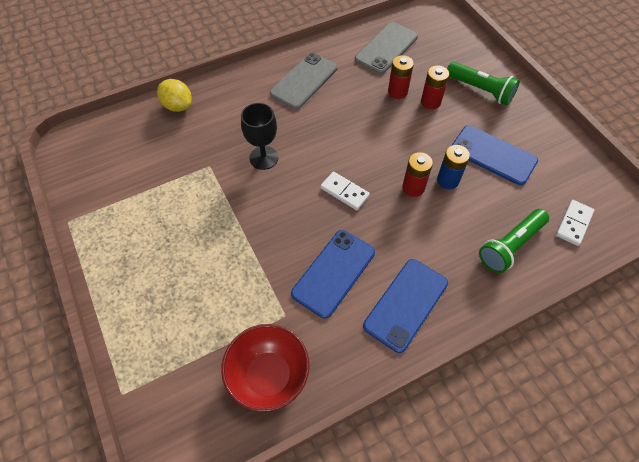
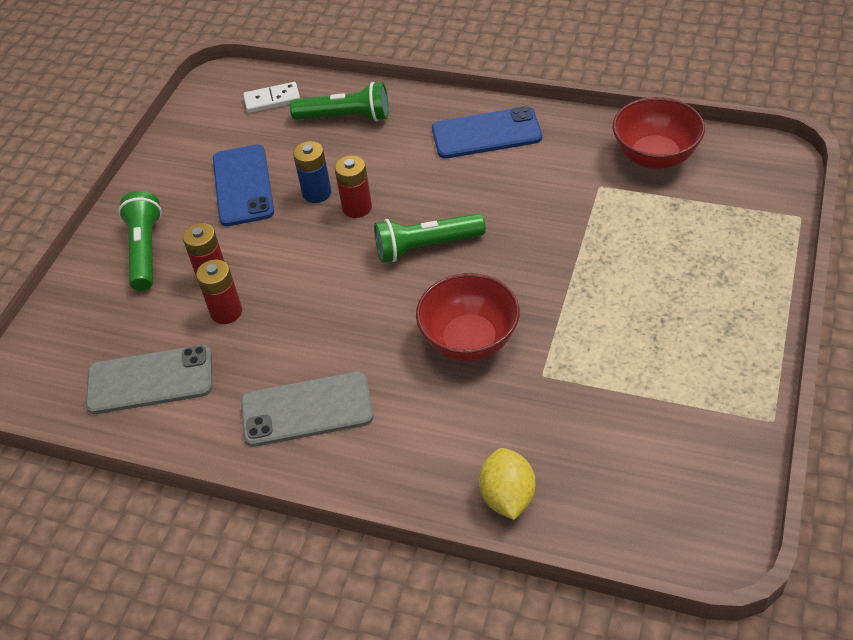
camera: 130 degrees left, 10 degrees down
black goblet [241,103,278,170] -> red bowl [416,273,520,361]
blue phone [291,230,375,319] -> none
white domino [320,172,370,210] -> green flashlight [374,213,486,263]

